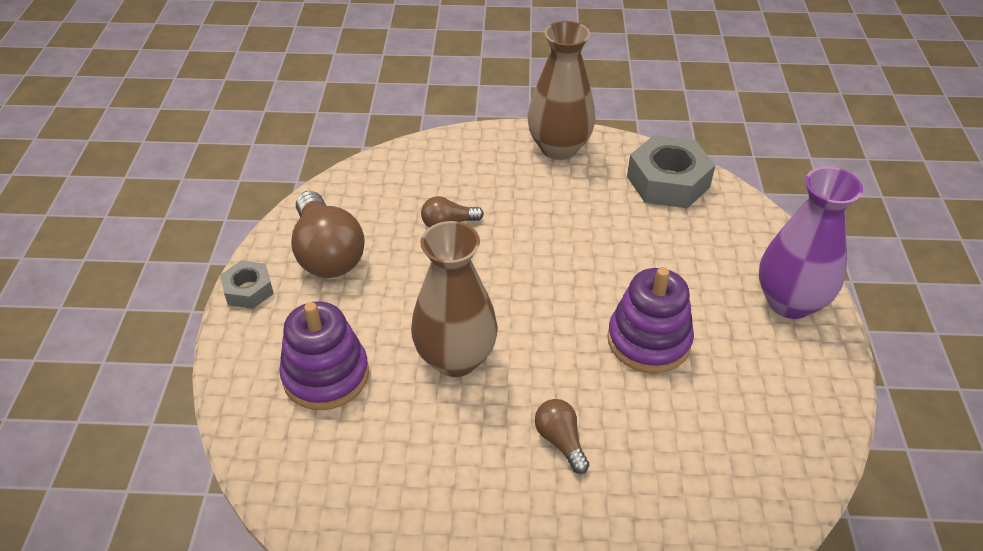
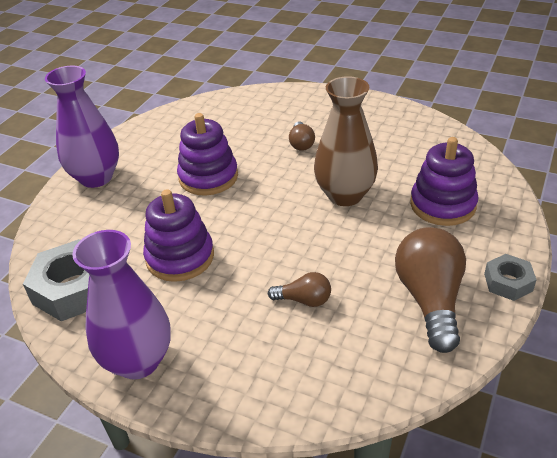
camera: 155 degrees left, 5 degrees down
brown vase [527,21,595,160] -> purple vase [72,230,171,379]
none -> purple stacking toy [143,189,214,282]

